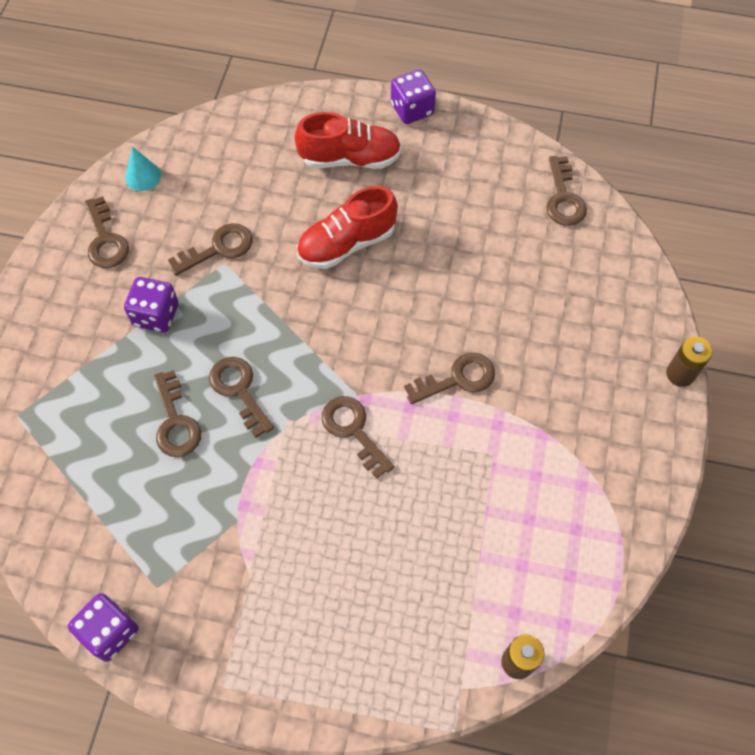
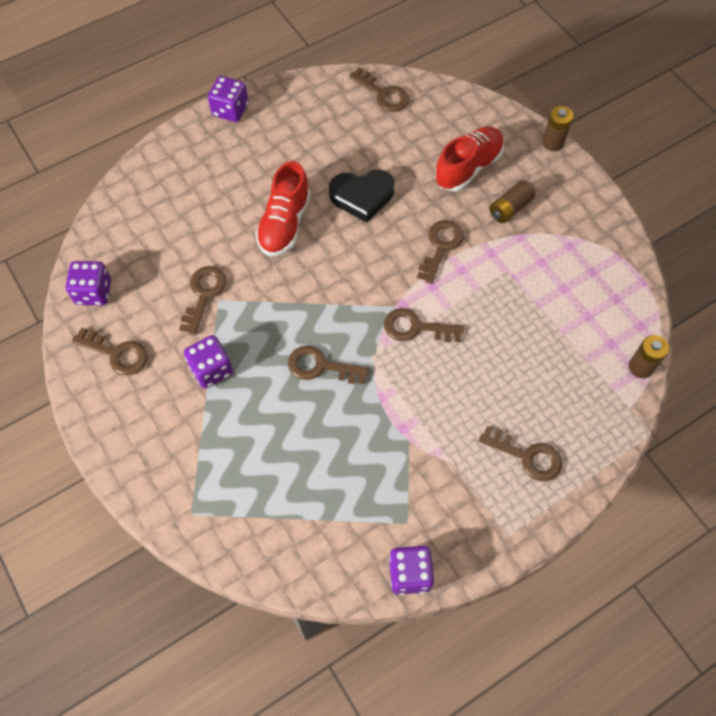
camera: 45 degrees left, 0 degrees up
turquoise cone [125,147,161,191] -> purple dice [66,261,111,305]
brown key [154,370,202,457] -> brown key moved to [479,426,562,481]
red shoe [294,112,401,169] -> red shoe moved to [435,127,504,191]
none -> black heart [329,169,395,223]
none -> brown battery [489,180,536,223]

